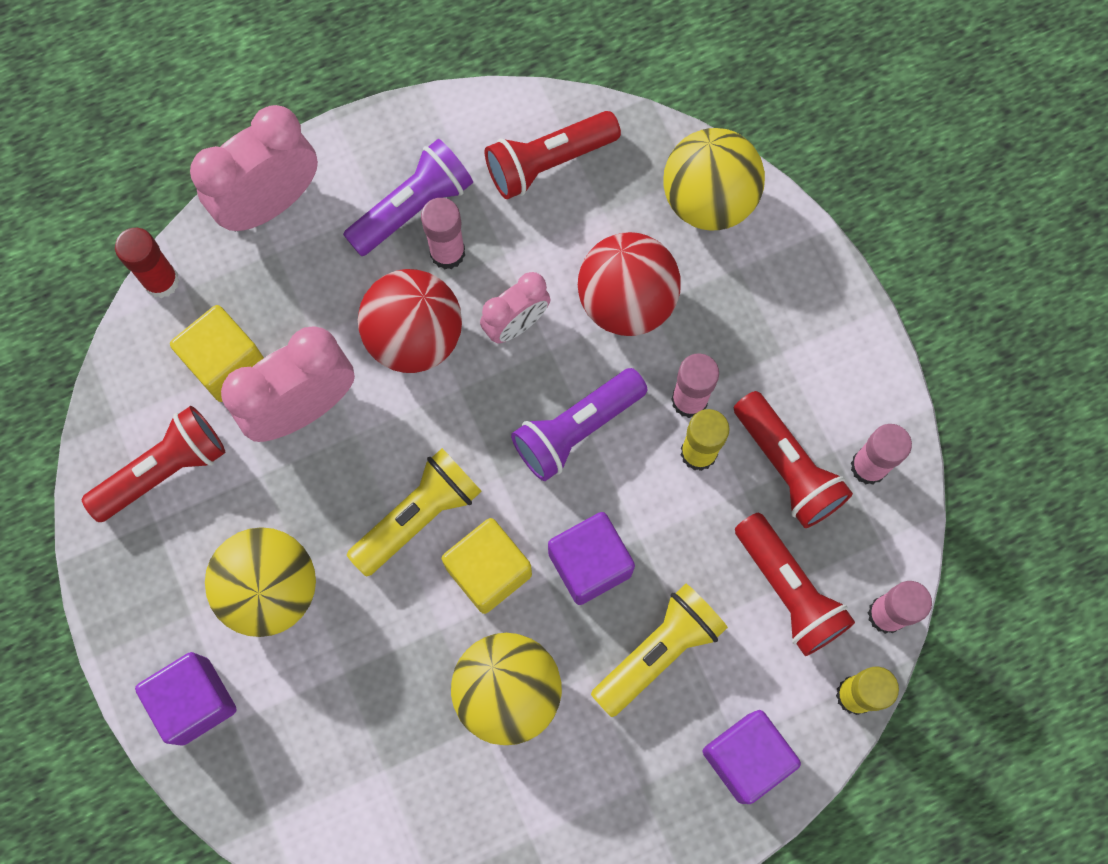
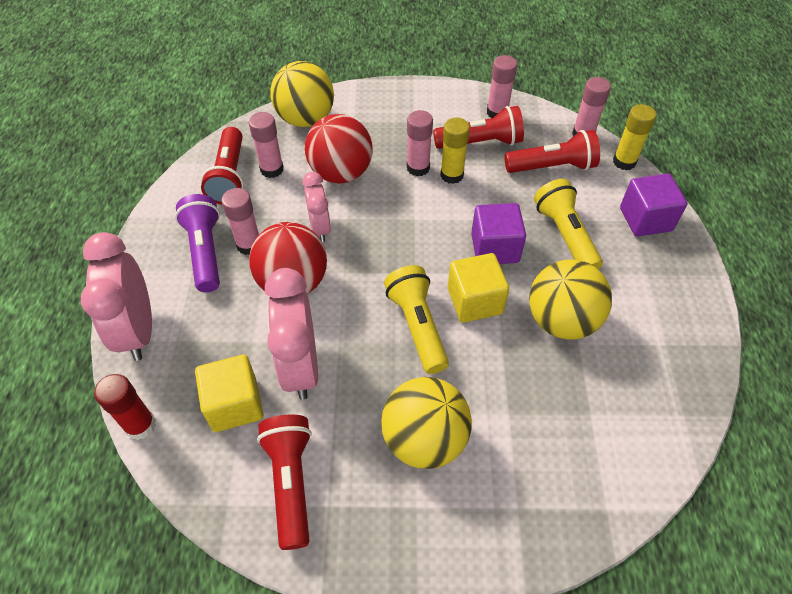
camera: 65 degrees left, 20 degrees down
purple cube [135,652,237,746] -> none
purple flashlight [511,368,648,481] -> none
none -> pink glue stick [249,112,284,178]

